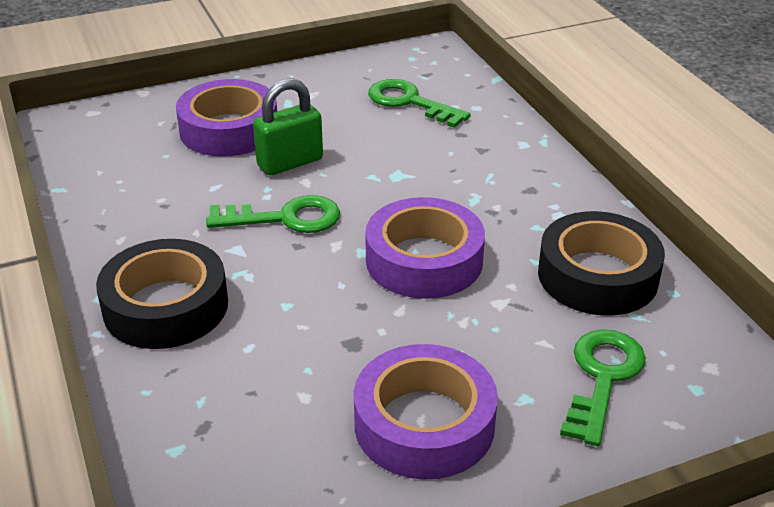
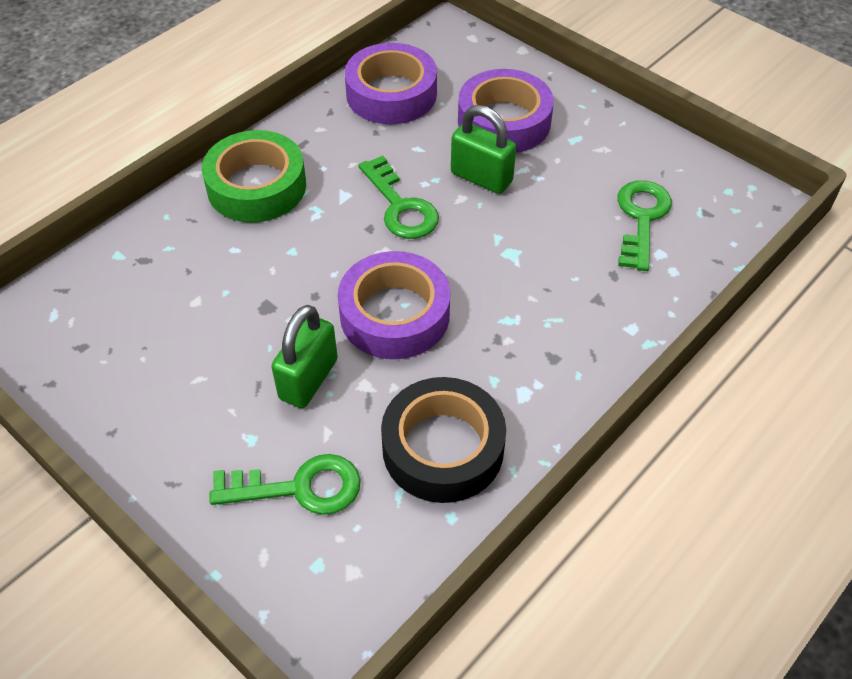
camera: 65 degrees right, 15 degrees up
black tape [96,239,228,349] -> green tape [202,130,306,223]
purple tape [354,344,498,480] -> purple tape moved to [344,43,437,124]
none -> green padlock [271,305,338,408]

